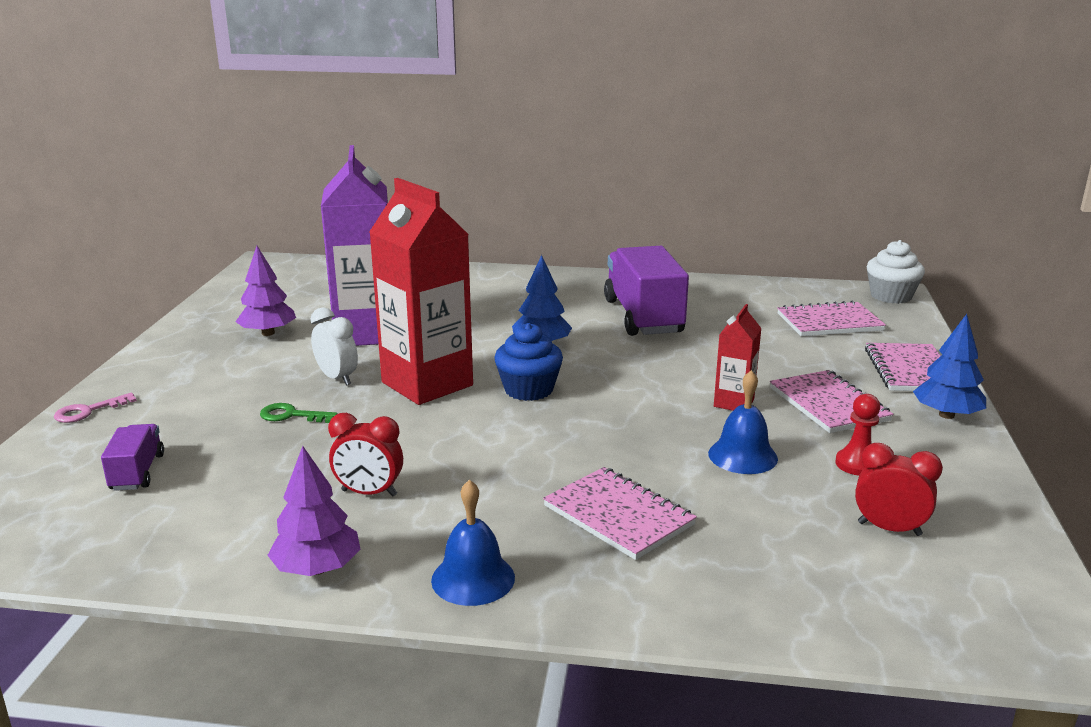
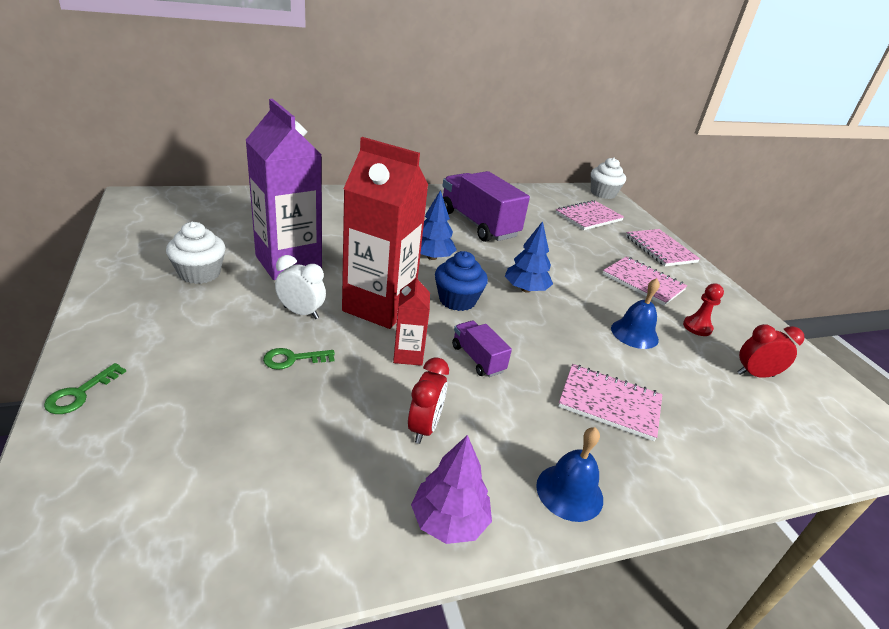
camera: 30 degrees left, 10 degrees up
pink key [54,393,137,423] -> green key [44,363,126,414]
purple truck [101,424,164,491] -> purple truck moved to [452,321,512,377]
purple tree [235,246,296,336] -> white cupcake [166,222,226,284]
red clock [328,413,403,496] -> red clock turned 60 degrees counterclockwise [408,357,449,444]
red carton [714,304,762,411] -> red carton moved to [393,274,430,366]
blue tree [913,314,986,419] -> blue tree moved to [505,221,553,293]

